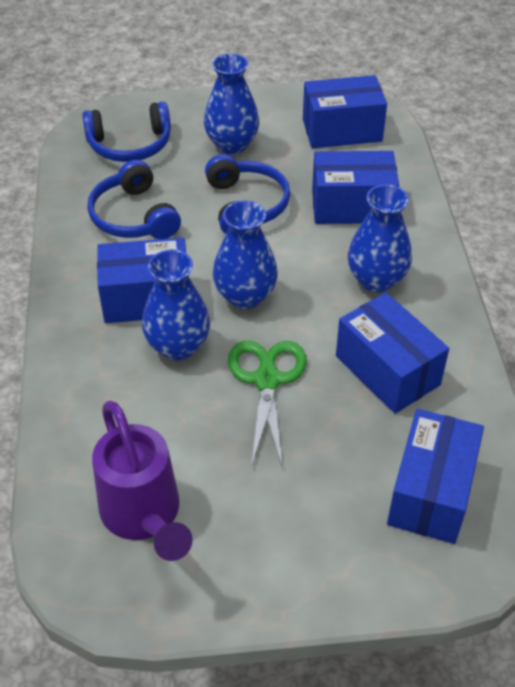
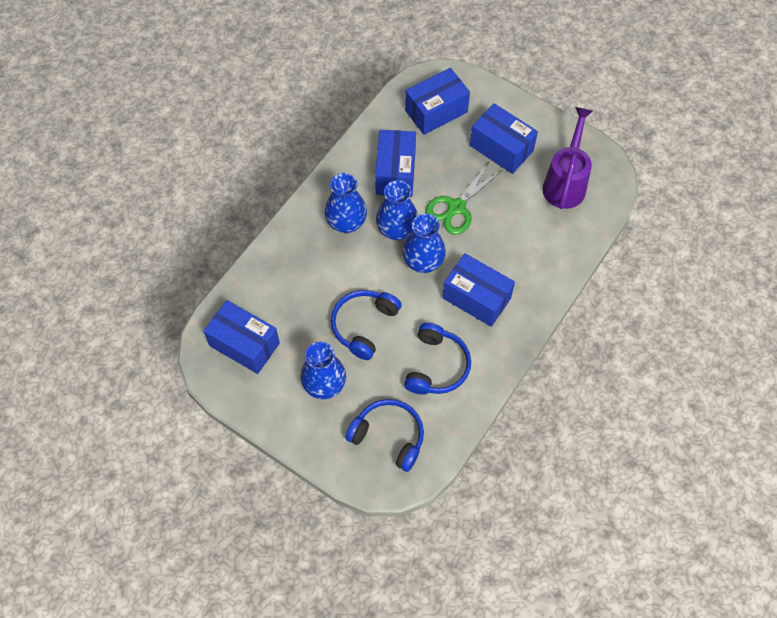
camera: 140 degrees left, 15 degrees up
blue vase [142,250,210,361] -> blue vase moved to [376,180,418,240]
blue box [312,151,399,224] -> blue box moved to [470,103,538,174]

